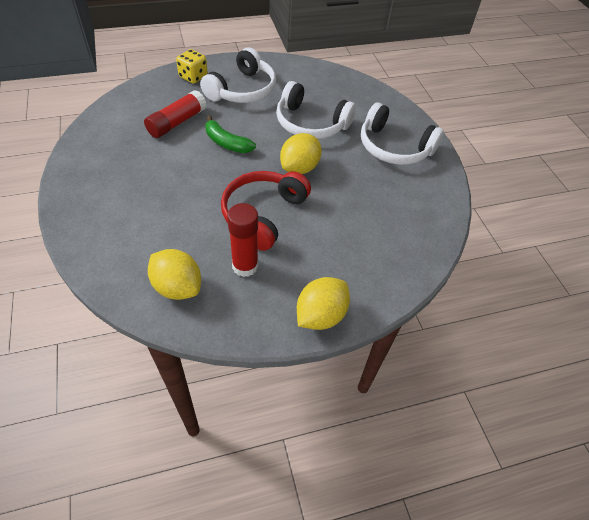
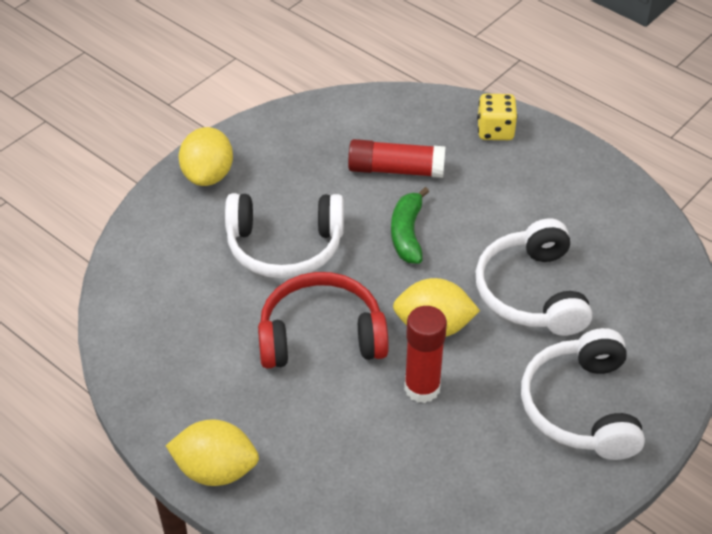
camera: 60 degrees right, 5 degrees down
yellow lemon [148,249,201,300] -> yellow lemon moved to [179,127,233,186]
white headphones [200,48,276,103] -> white headphones moved to [225,193,344,279]
red glue stick [227,203,258,277] -> red glue stick moved to [404,306,447,403]

